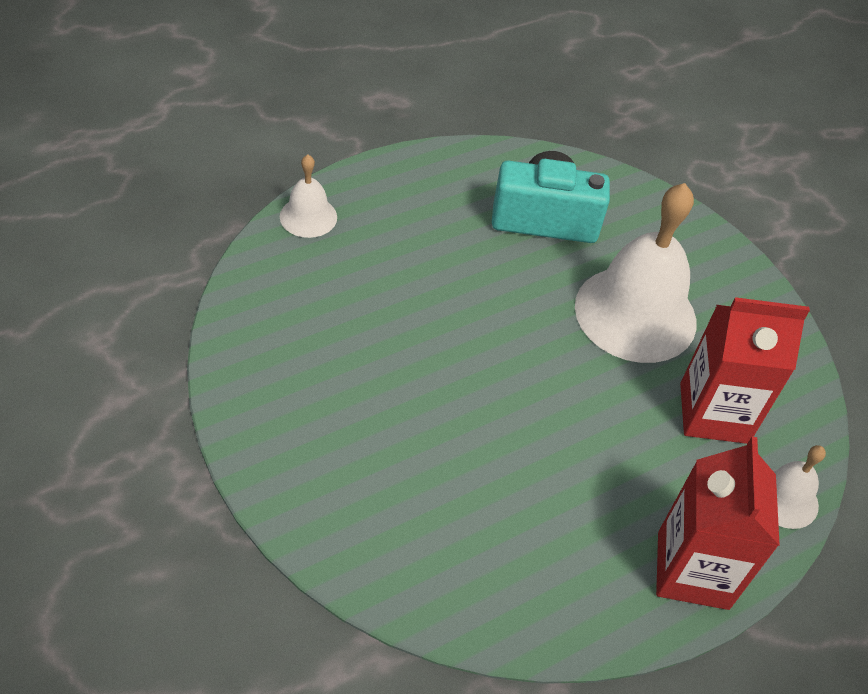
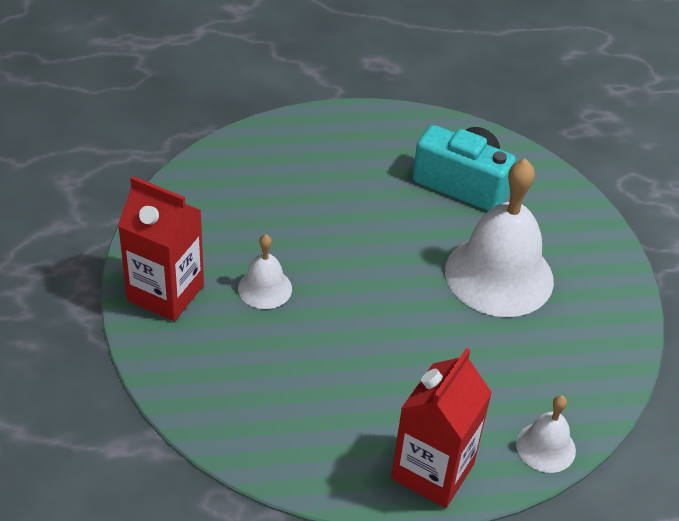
camera: 25 degrees right, 5 degrees down
white bell [280,155,337,238] -> white bell moved to [238,234,292,309]
red carton [680,297,810,444] -> red carton moved to [118,176,204,321]

